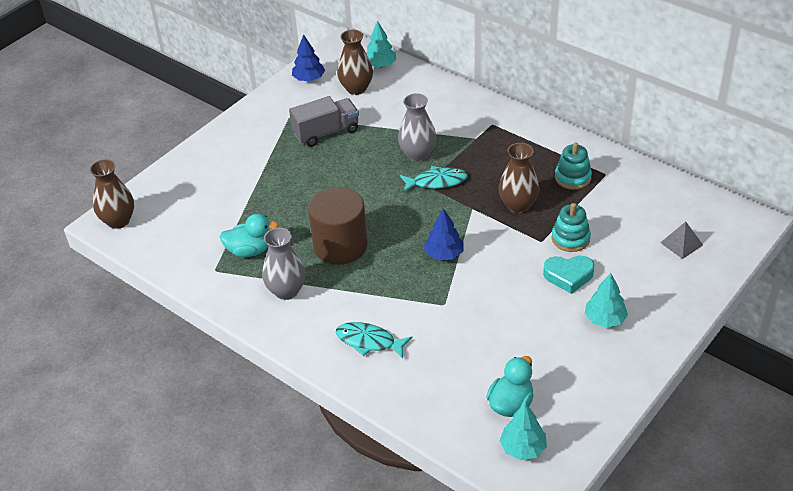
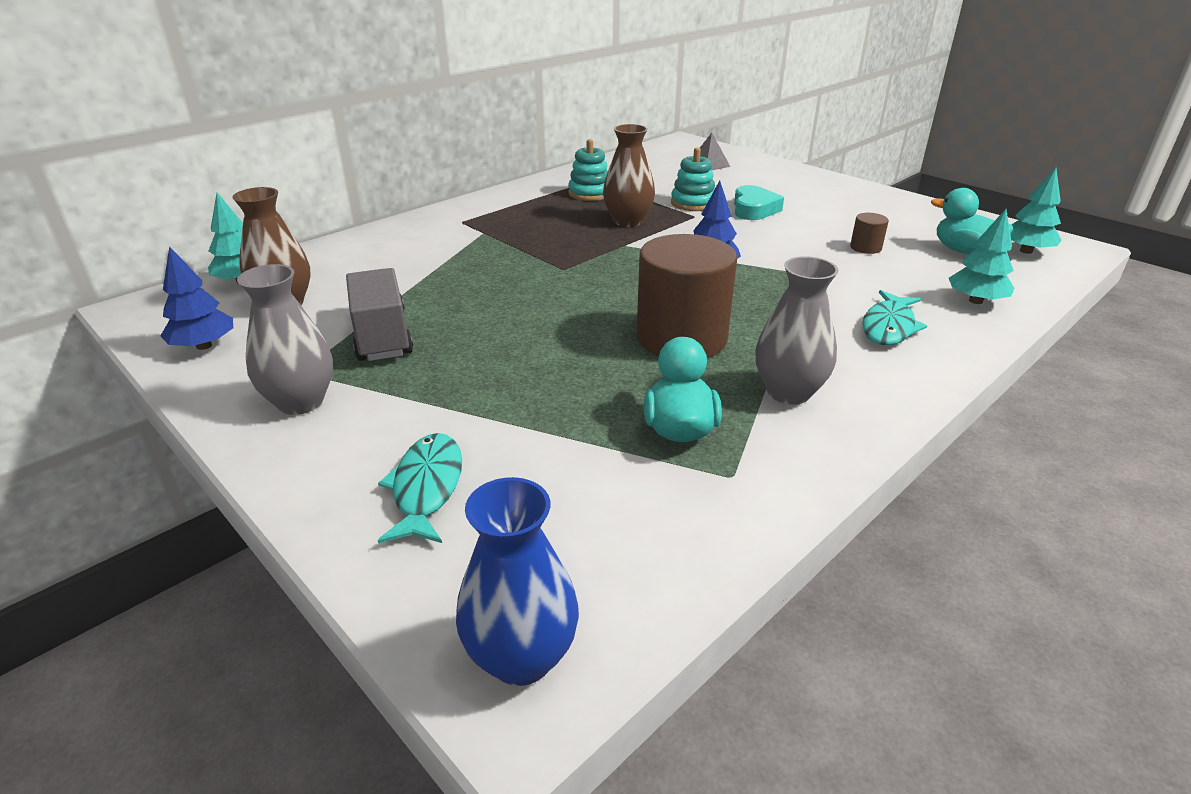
camera: 85 degrees left, 10 degrees down
brown vase [90,159,134,229] -> blue vase [456,477,579,686]
grey vase [398,93,437,162] -> grey vase moved to [237,264,333,415]
turquoise fish [400,166,468,193] -> turquoise fish moved to [378,433,462,543]
turquoise tree [584,273,628,328] -> turquoise tree moved to [949,209,1014,304]
none -> brown cylinder [850,213,889,254]

